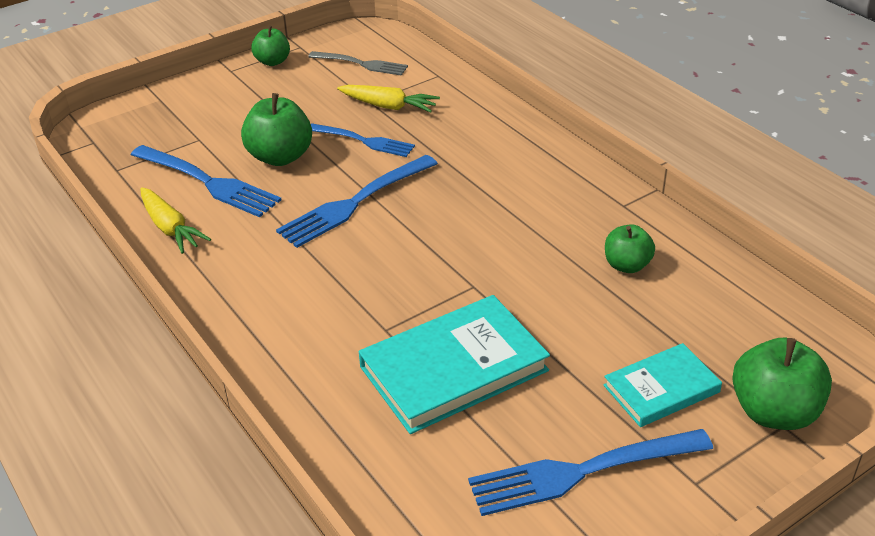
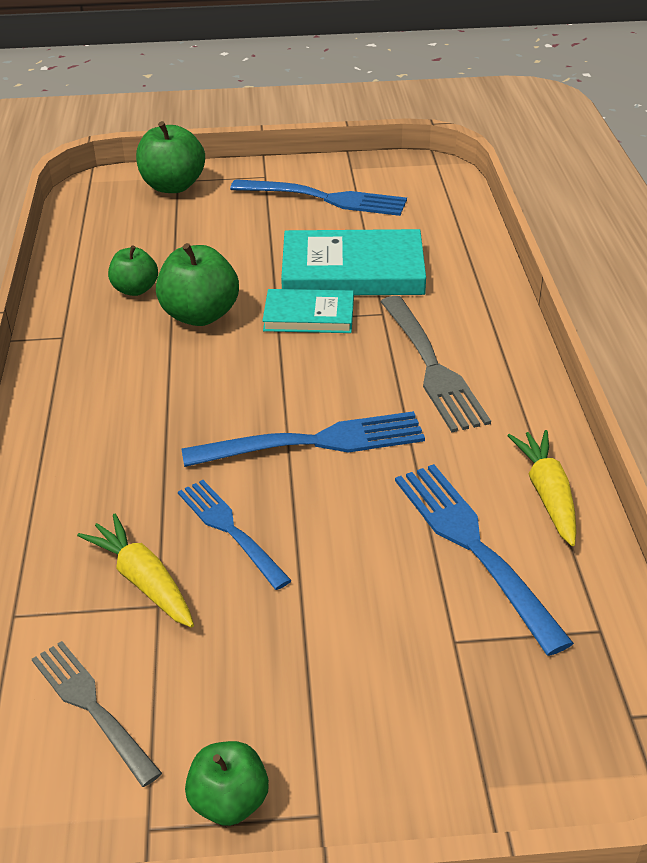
camera: 150 degrees left, 0 degrees up
green apple [241,93,312,166] -> green apple moved to [156,243,239,326]
turquoise book [603,343,722,427] -> turquoise book moved to [262,289,354,333]
none -> grey fork [380,296,491,432]

